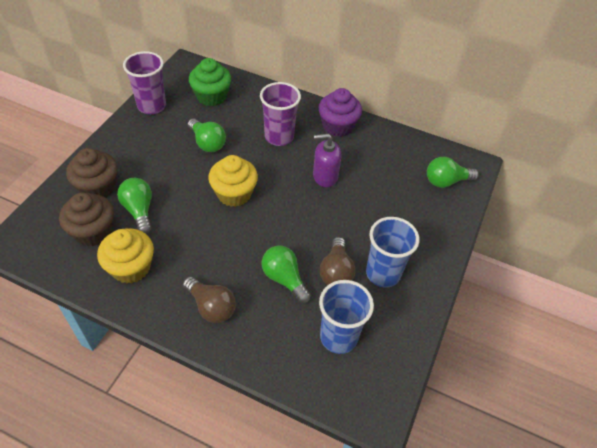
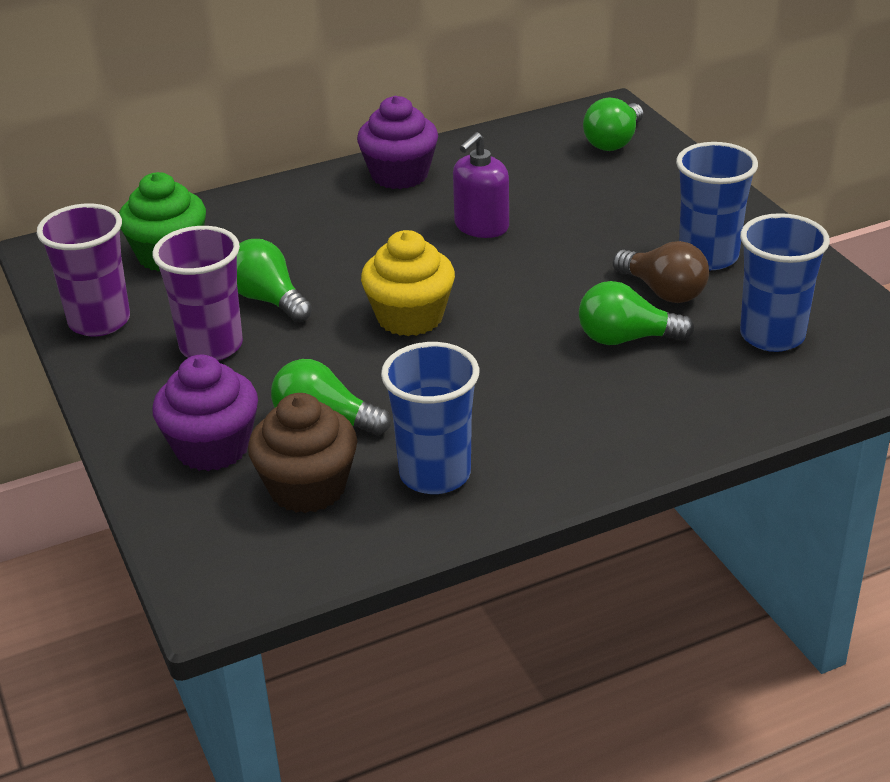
camera: 45 degrees left, 15 degrees down
brown cupcake [66,148,117,198] -> purple cupcake [152,355,258,471]
yellow cupcake [97,228,154,284] -> blue cup [381,342,479,494]
brown light bulb [183,277,236,323] -> none
green light bulb [188,119,226,152] -> green light bulb turned 135 degrees counterclockwise [237,239,312,322]
purple cup [260,82,301,146] -> purple cup moved to [152,226,243,361]

